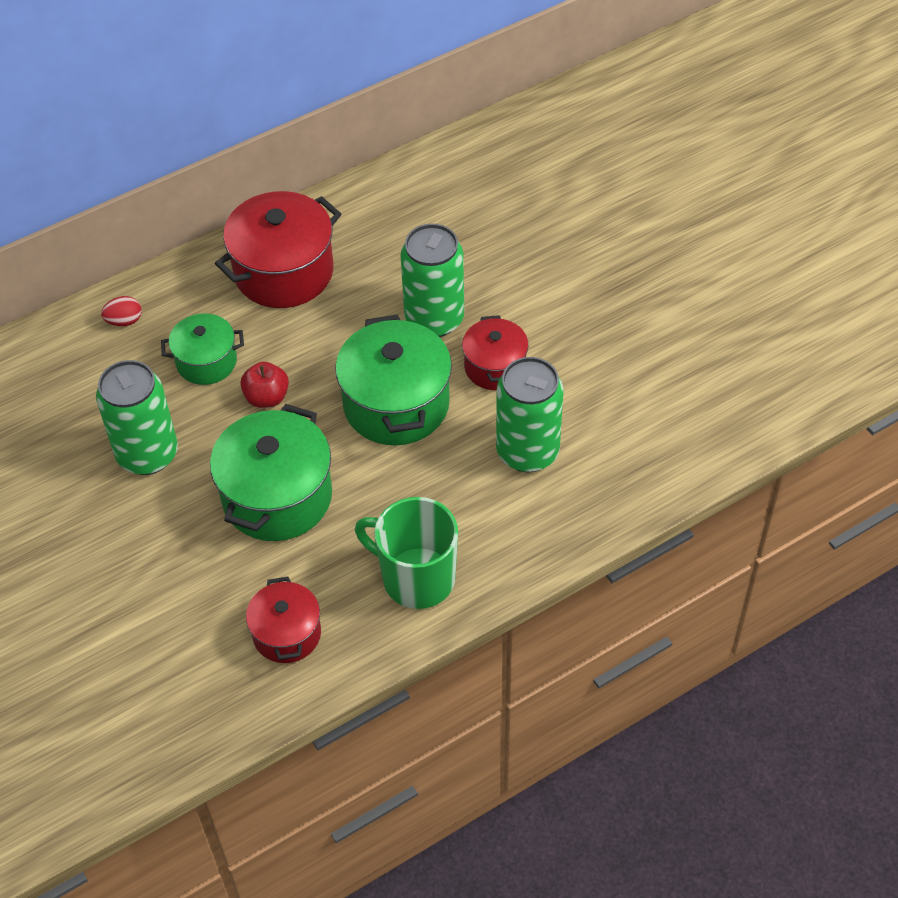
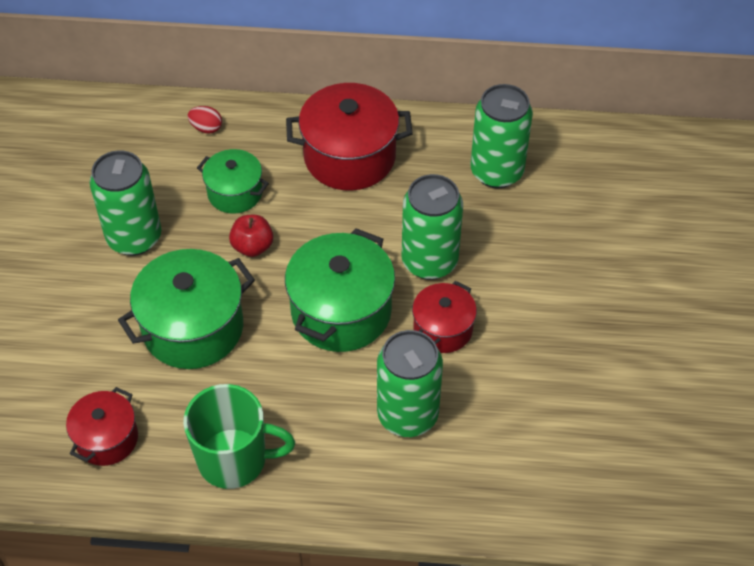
camera: 35 degrees right, 0 degrees up
green mug [355,497,458,609] -> green mug turned 120 degrees clockwise [183,384,295,489]
none -> green can [470,84,533,188]

